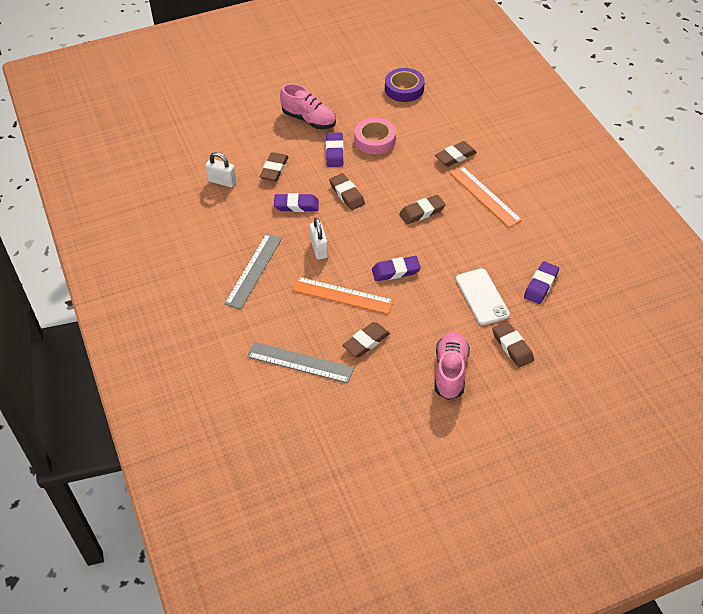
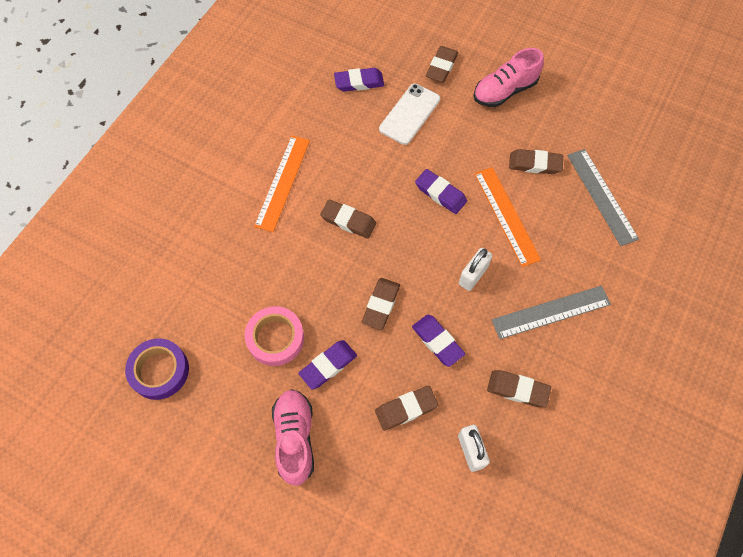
camera: 130 degrees left, 15 degrees up
brown eraser [435,141,477,167] -> brown eraser moved to [487,370,551,407]

